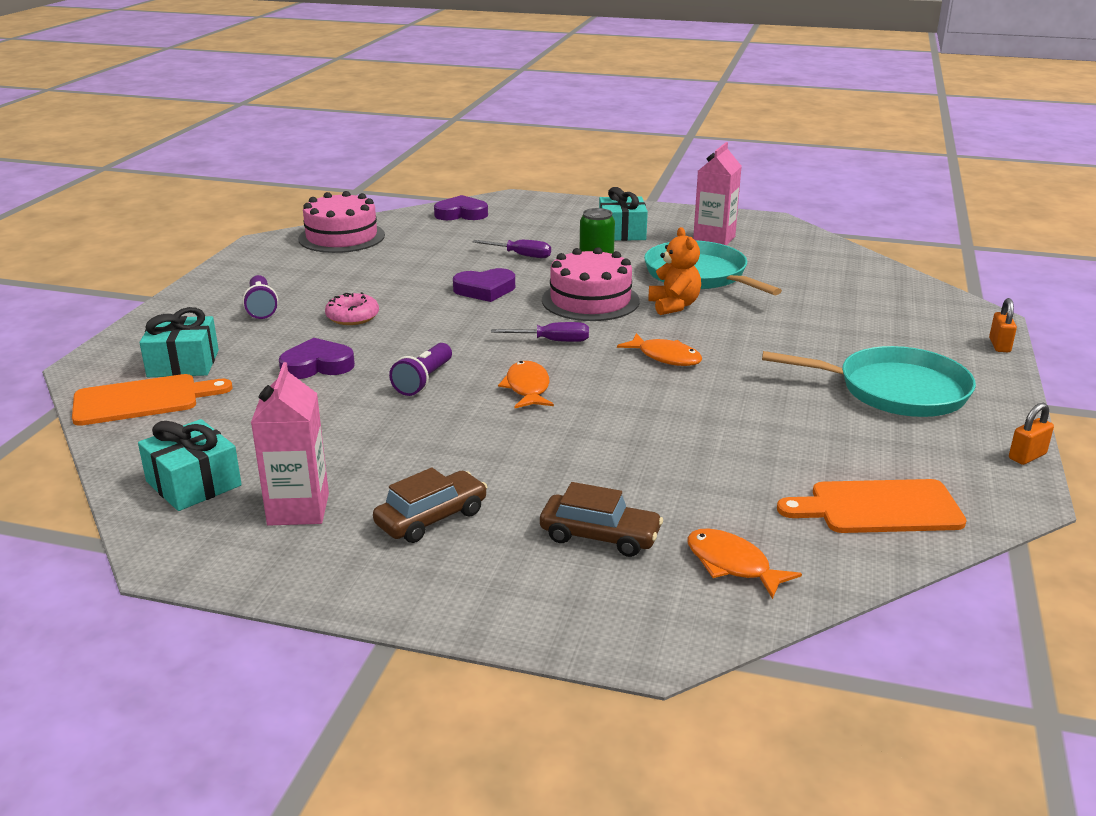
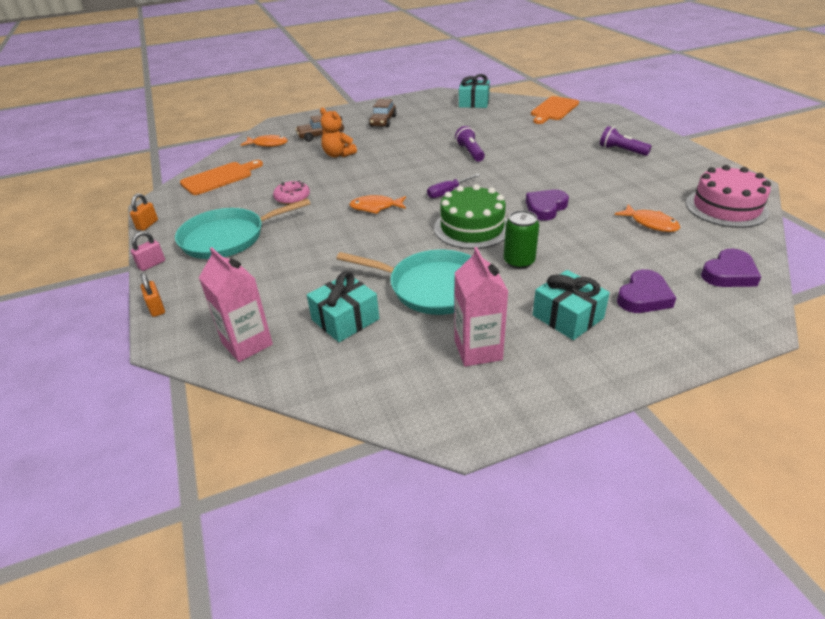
camera: 145 degrees right, 10 degrees up
turquoise gift [139,307,219,377] -> turquoise gift moved to [307,271,379,342]
pink carton [251,362,329,526] -> pink carton moved to [199,247,273,362]
purple heart [279,338,355,379] -> purple heart moved to [617,269,676,313]
pink donut [325,292,379,325] -> pink donut moved to [273,181,310,205]
purple screwdriver [472,240,551,258] -> none
orange fish [498,361,554,408] -> orange fish moved to [615,204,680,232]
pink cake [542,247,640,321] -> green cake [434,184,507,249]
orange teddy bear [649,227,701,315] -> orange teddy bear moved to [320,108,357,158]
none -> pink padlock [131,231,165,271]

